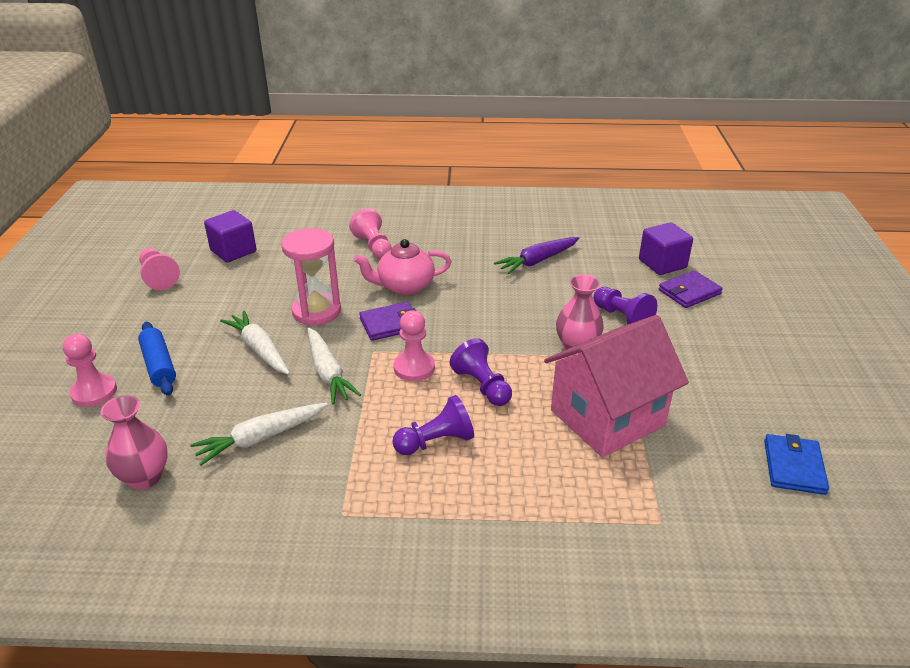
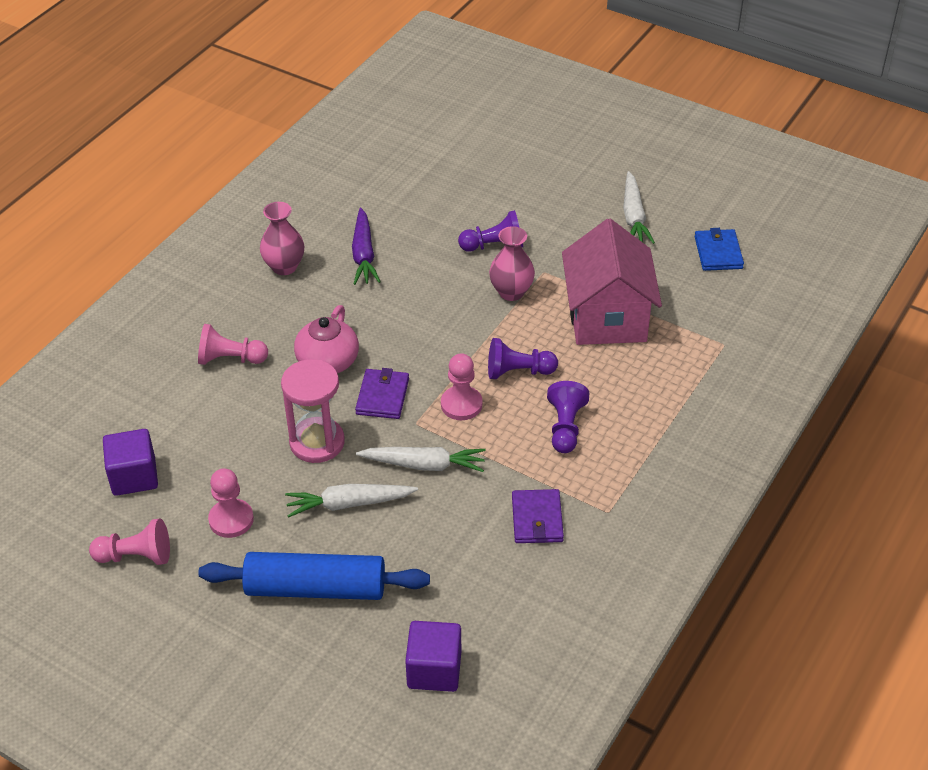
camera: 60 degrees left, 10 degrees up
pink pawn [63,333,117,407] -> pink pawn moved to [208,468,254,538]
pink vase [100,395,168,489] -> pink vase moved to [260,202,304,275]
blue rolling pin [138,322,176,396] -> blue rolling pin [198,552,430,600], size x1.64
white carrot [190,403,328,466] -> white carrot moved to [623,171,655,244]
purple cube [639,222,693,275] -> purple cube moved to [405,621,461,692]
purple wallet [659,270,723,308] -> purple wallet moved to [512,489,564,543]
blue wallet [764,434,829,495] -> blue wallet turned 45 degrees clockwise [695,228,744,271]

